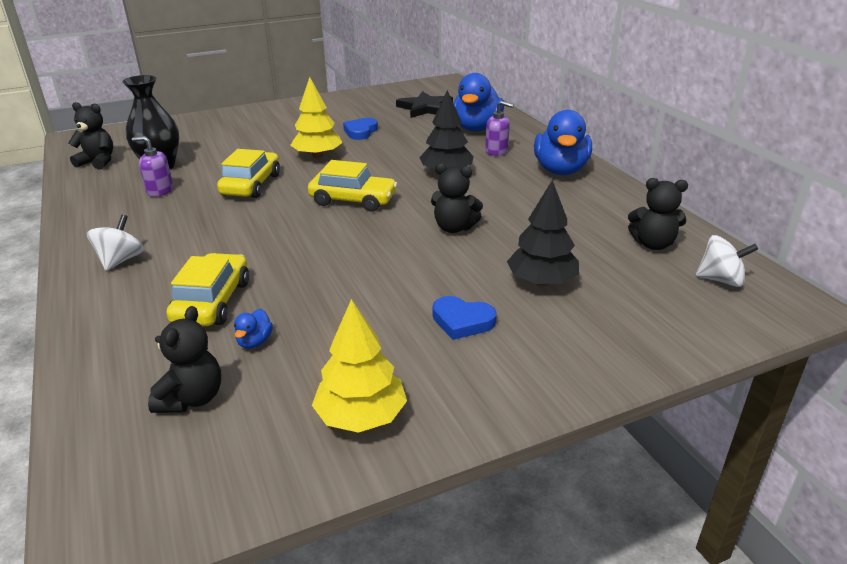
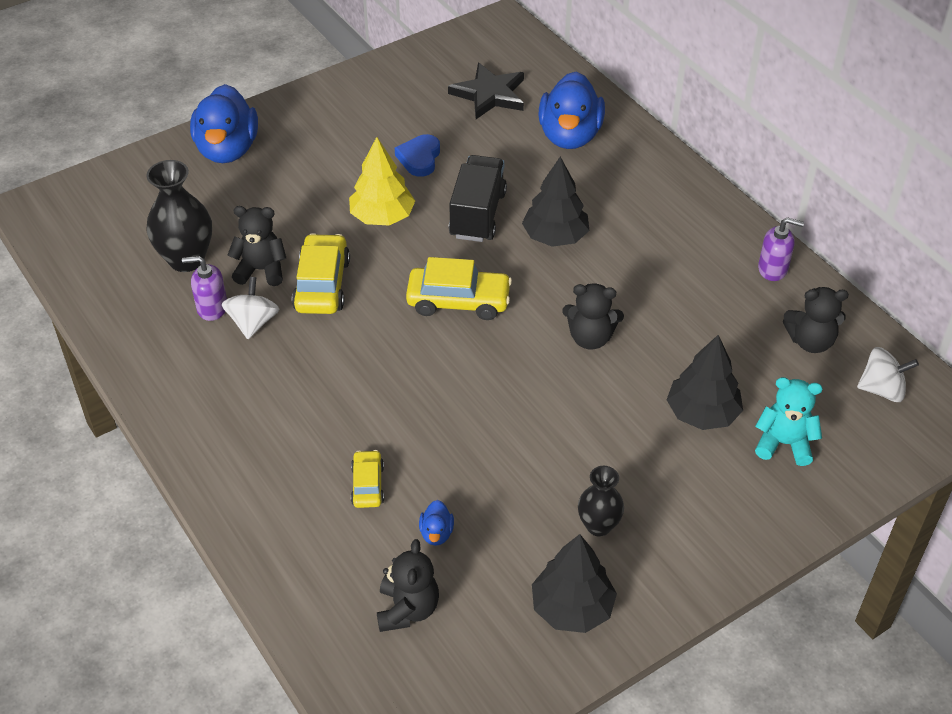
camera: 10 degrees left, 15 degrees up
black teddy bear [68,102,113,170] -> black teddy bear moved to [227,206,286,286]
white spinning top [87,214,144,271] -> white spinning top moved to [222,277,280,339]
yellow car [166,253,249,326] -> yellow car [351,450,384,508], size x0.57
yellow tree [312,299,407,433] -> black tree [532,534,617,633]
blue heart [433,296,497,340] -> none
purple soap dispenser [485,101,514,156] -> purple soap dispenser moved to [758,217,804,281]
blue duck [534,110,592,175] -> blue duck moved to [190,84,258,163]
none -> black truck [449,155,507,242]
none -> black vase [578,466,624,536]
none -> turquoise teddy bear [755,377,823,466]

